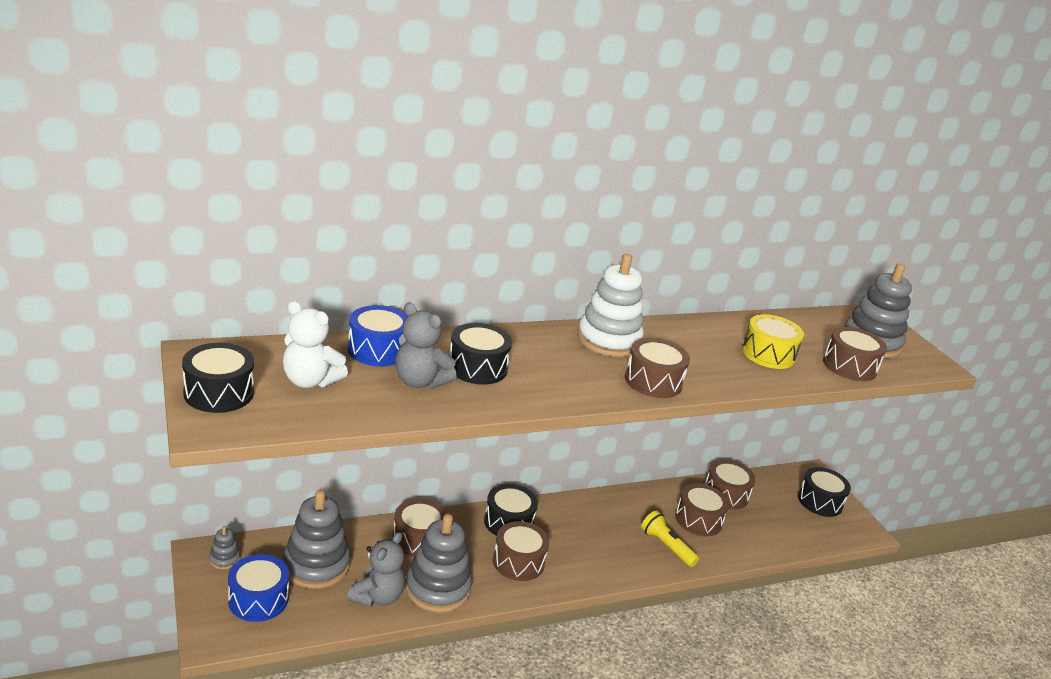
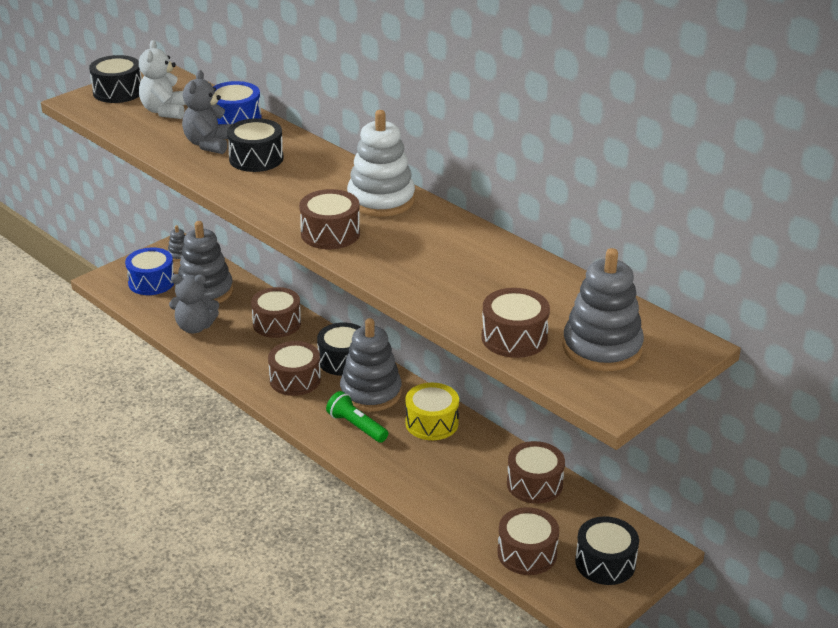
camera: 70 degrees right, 5 degrees up
grey stacking toy [405,514,472,613] -> grey stacking toy moved to [340,318,402,412]
yellow flashlight [641,511,699,567] -> none
brown drum [675,483,729,536] -> brown drum moved to [497,507,559,575]
yellow drum [742,314,804,369] -> yellow drum moved to [405,383,459,440]
none -> green flashlight [326,391,388,443]

